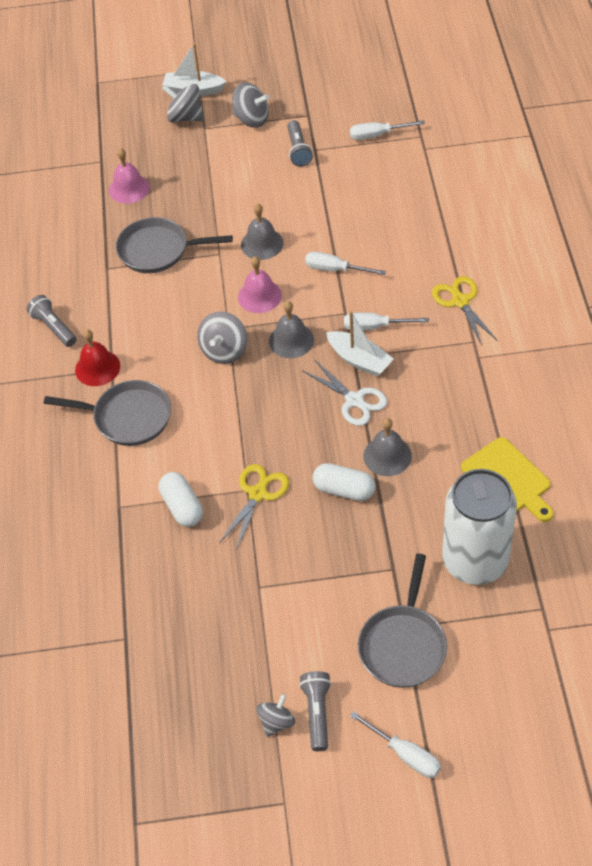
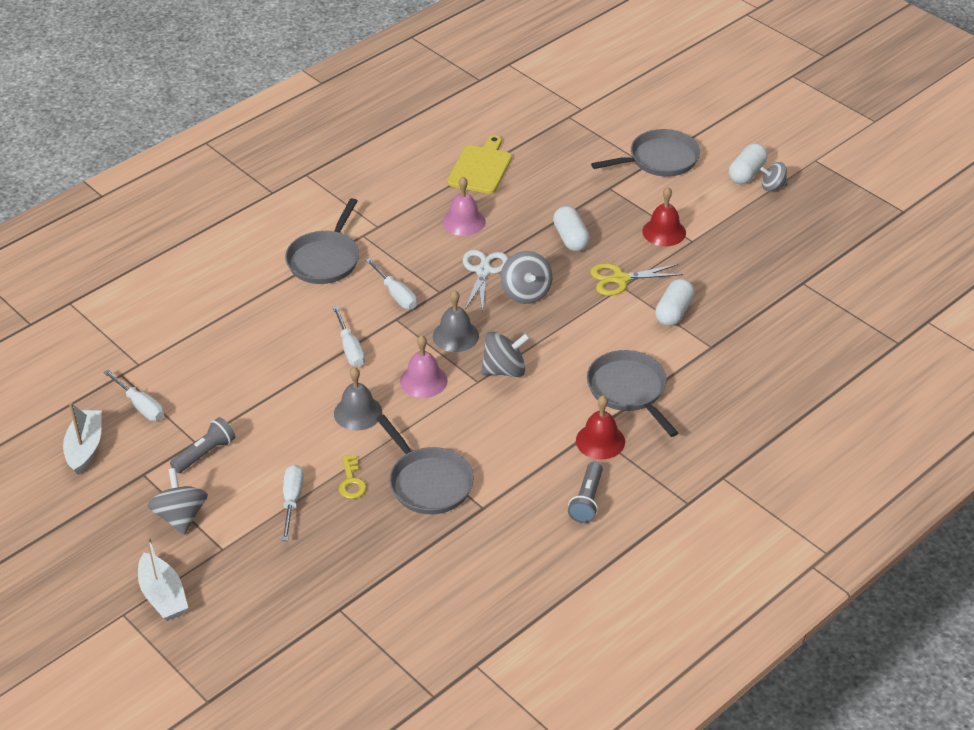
camera: 130 degrees left, 10 degrees down
pink bell [109,148,150,204] -> pink bell moved to [442,177,486,236]
grey spinning top [162,84,204,122] -> grey spinning top moved to [501,251,552,304]
grey flashlight [299,671,331,751] -> white capsule [729,143,767,184]
white boat [326,311,394,377] -> white boat moved to [63,402,102,475]
white screwdriver [350,711,441,778] -> white screwdriver moved to [282,464,304,541]
grey bell [363,418,412,476] -> none
yellow scissors [432,276,498,345] -> grey pan [285,198,359,284]
white can [442,469,517,585] -> none
none -> yellow key [339,455,367,499]
none -> red bell [642,187,686,246]

